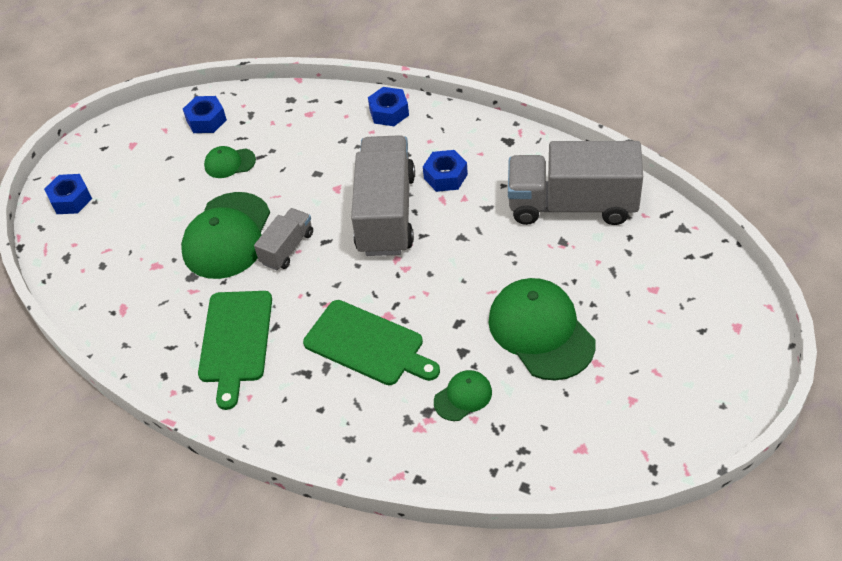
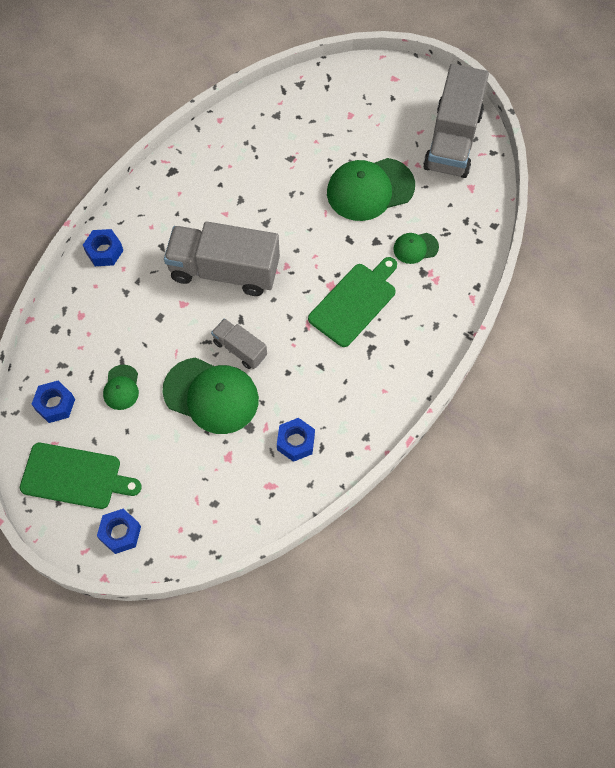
camera: 85 degrees left, 15 degrees up
green cutting board [198,291,272,410] -> green cutting board moved to [20,443,142,509]
blue nut [423,150,468,192] -> blue nut moved to [277,418,315,462]
green cap [434,370,492,421] -> green cap turned 75 degrees counterclockwise [393,233,439,264]
grey truck [508,141,643,225] -> grey truck moved to [423,64,489,178]

